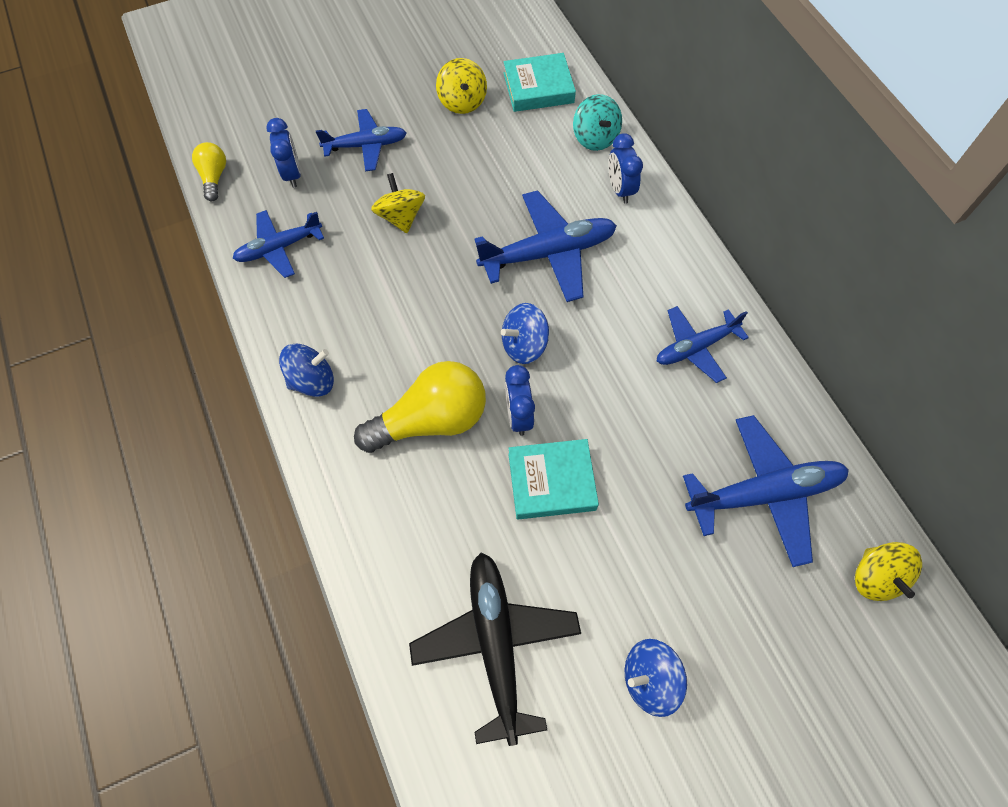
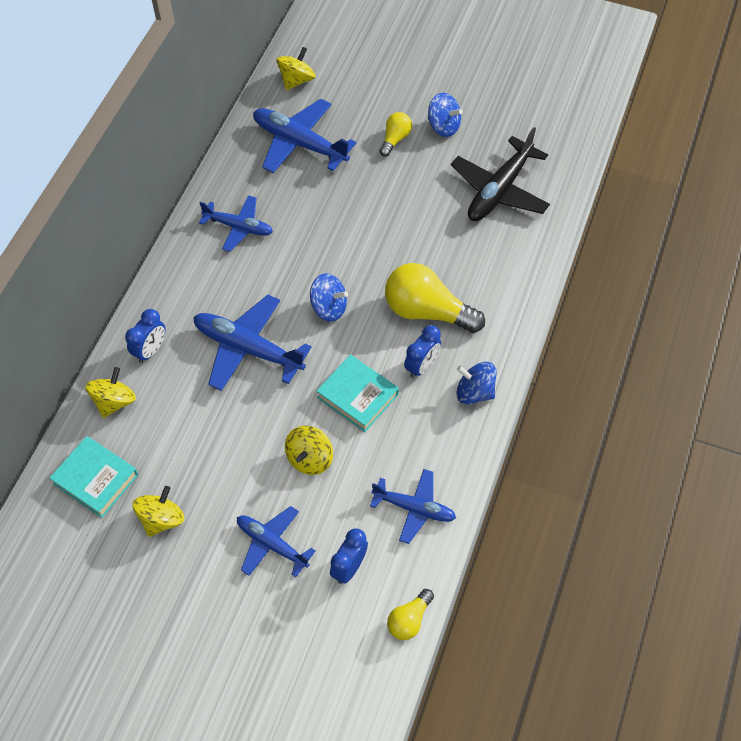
camera: 135 degrees left, 5 degrees down
blue clock [505,365,535,436] -> blue clock moved to [404,325,441,378]
turquoise book [508,439,599,520] -> turquoise book moved to [317,355,399,432]
turquoise spinning top [573,94,622,151] -> yellow spinning top [85,367,136,418]
none -> yellow light bulb [379,112,412,157]

